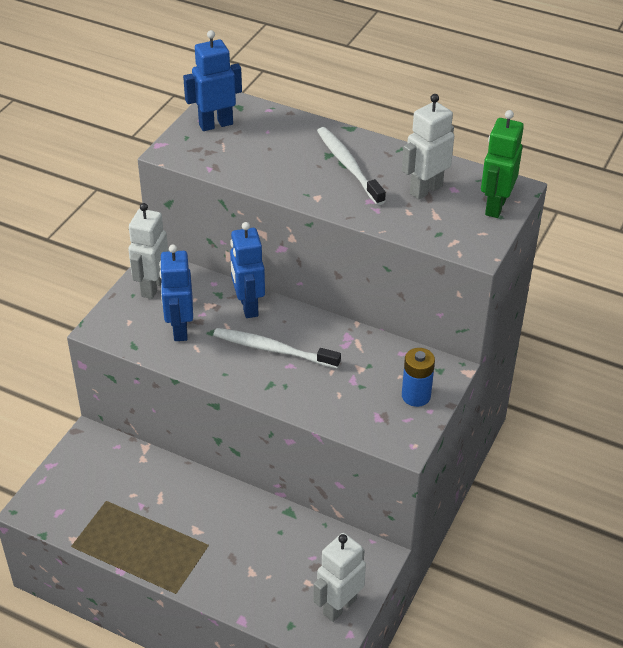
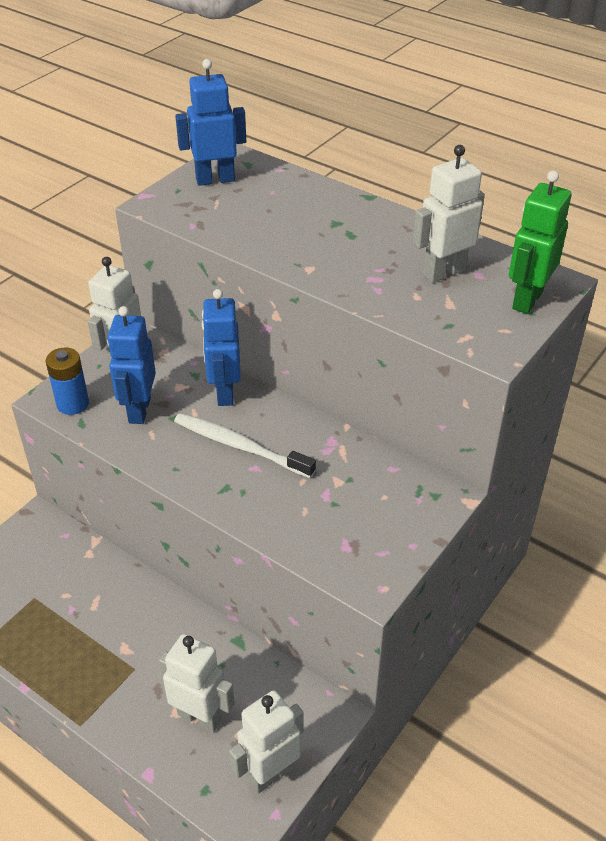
camera: 10 degrees right, 0 degrees up
white toothbrush [317,127,386,205] -> none
blue battery [402,348,435,407] -> blue battery moved to [45,348,89,415]
none -> white robot [159,634,235,733]

